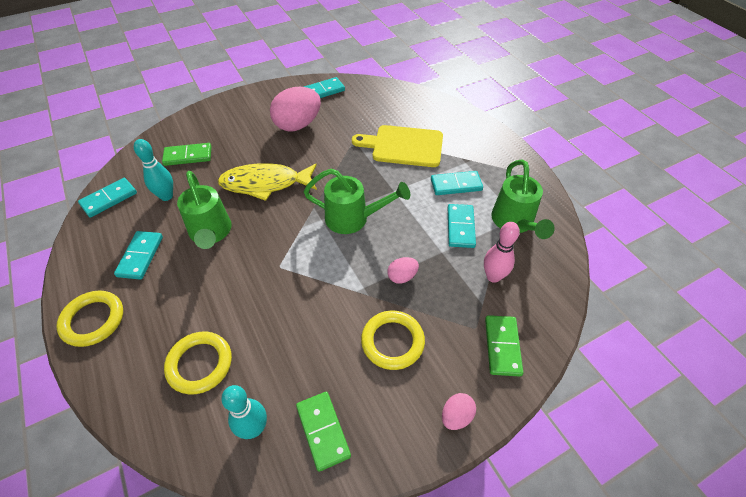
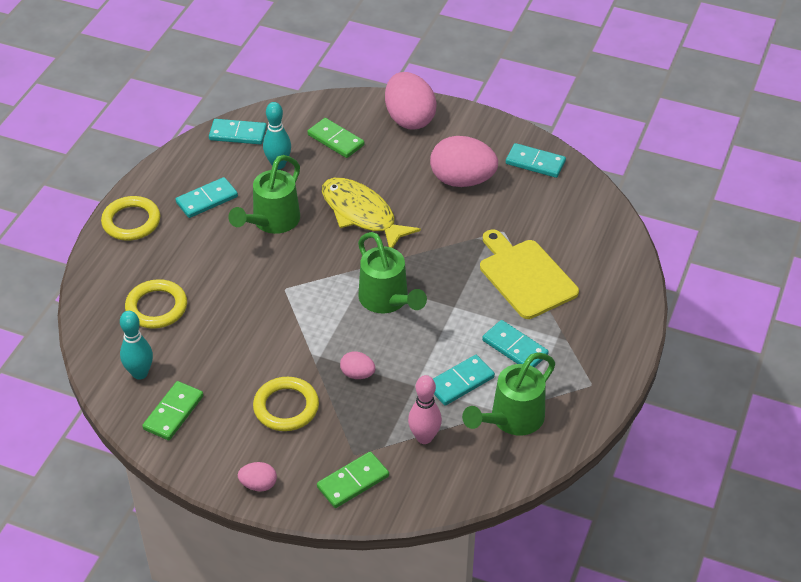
camera: 50 degrees right, 5 degrees down
none -> pink egg [385,72,437,130]

